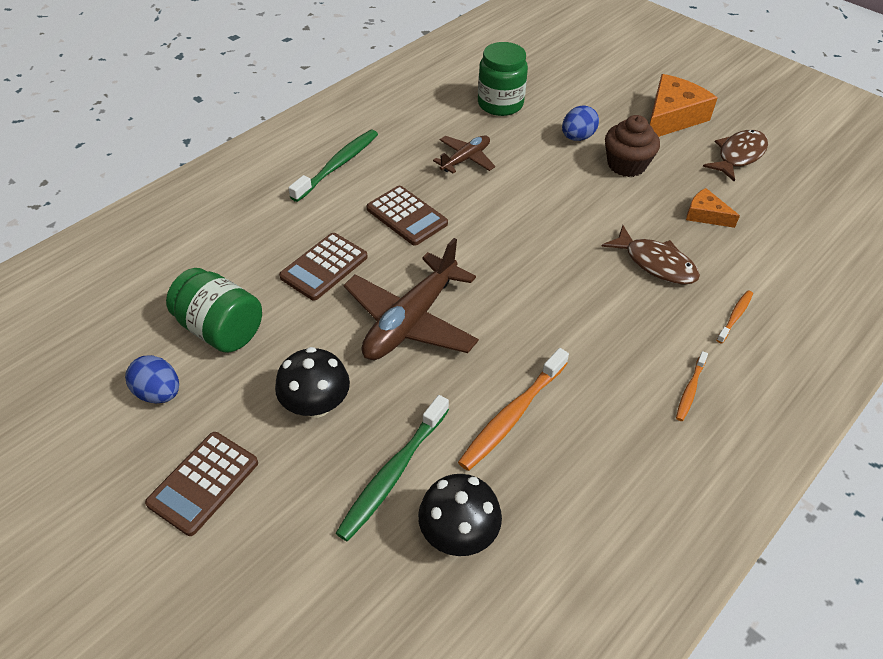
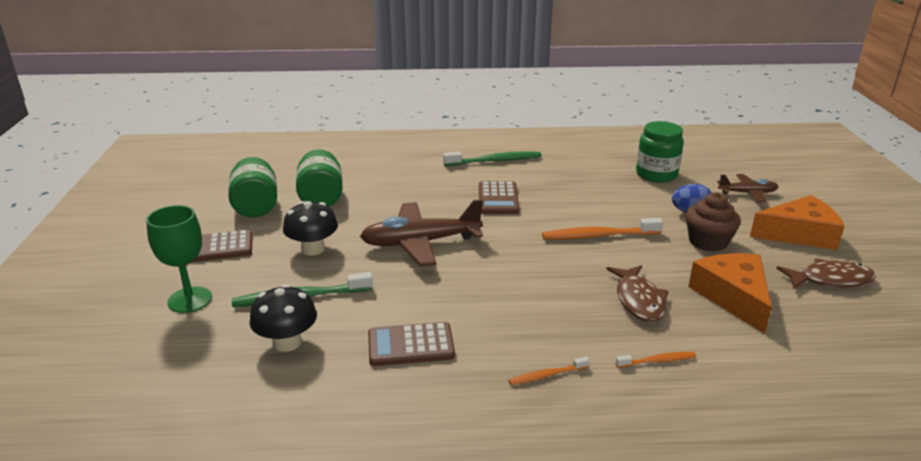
camera: 45 degrees right, 20 degrees down
blue egg [125,355,179,403] -> green jar [228,157,277,217]
brown calculator [279,233,368,301] -> brown calculator moved to [368,322,455,366]
brown plane [433,135,495,173] -> brown plane moved to [717,174,779,202]
orange toothbrush [458,348,569,471] -> orange toothbrush moved to [542,218,663,239]
orange cheese [686,188,740,228] -> orange cheese [688,253,772,334], size x1.87
none -> green goblet [146,205,212,313]

